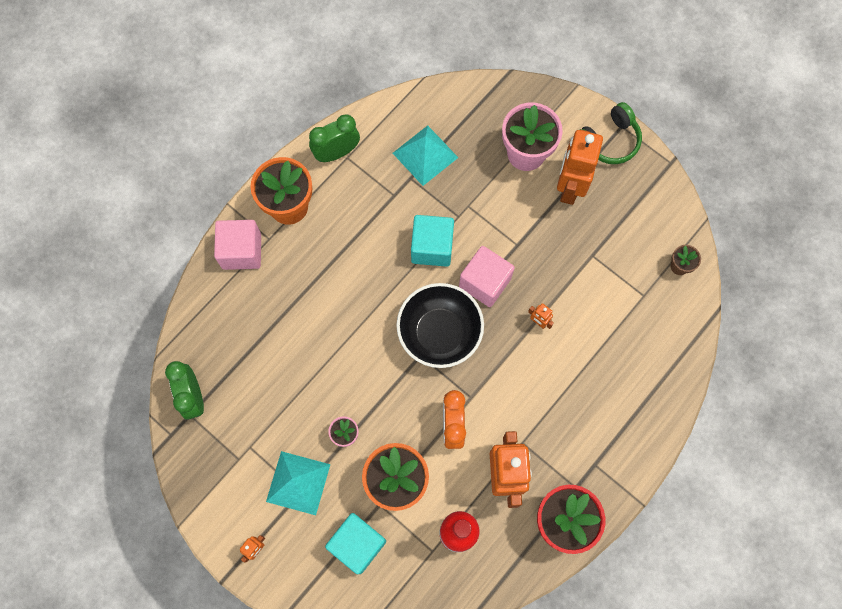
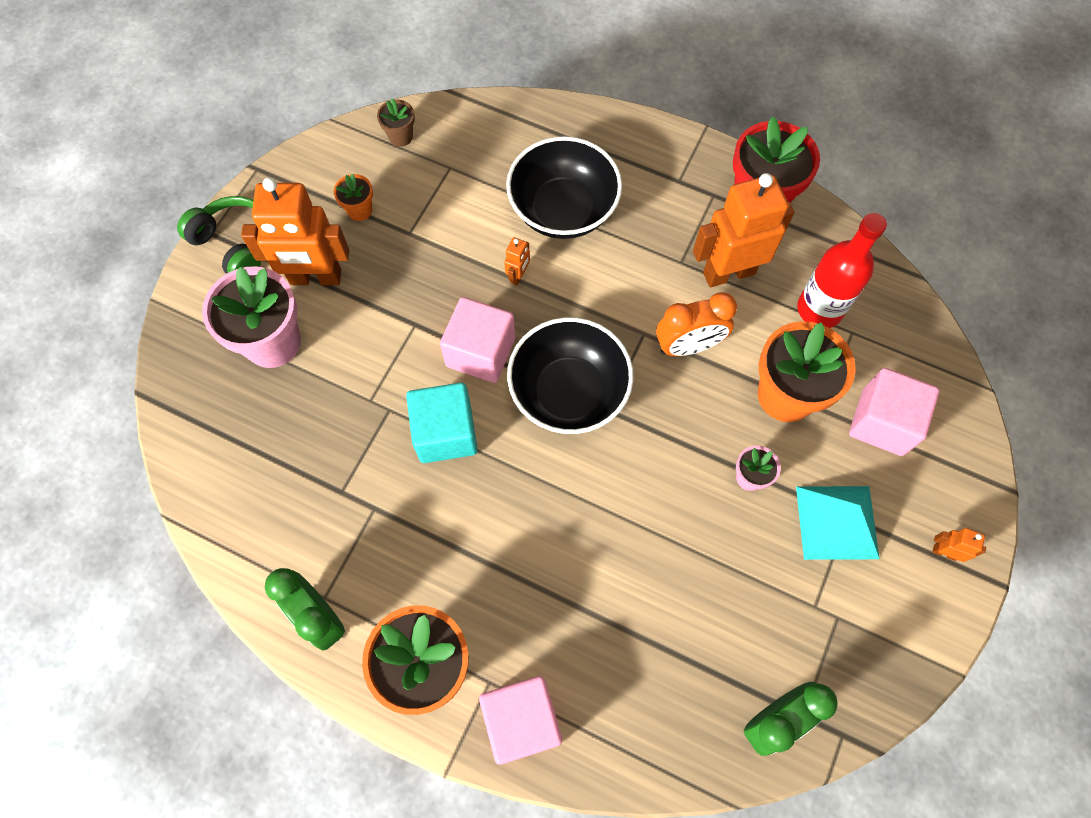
camera: 105 degrees left, 5 degrees down
turquoise cube [325,513,386,574] -> pink cube [849,368,940,456]
turquoise pyramid [393,125,458,186] -> none
none -> orange flower pot [334,174,373,221]
none -> black bowl [506,136,622,239]

